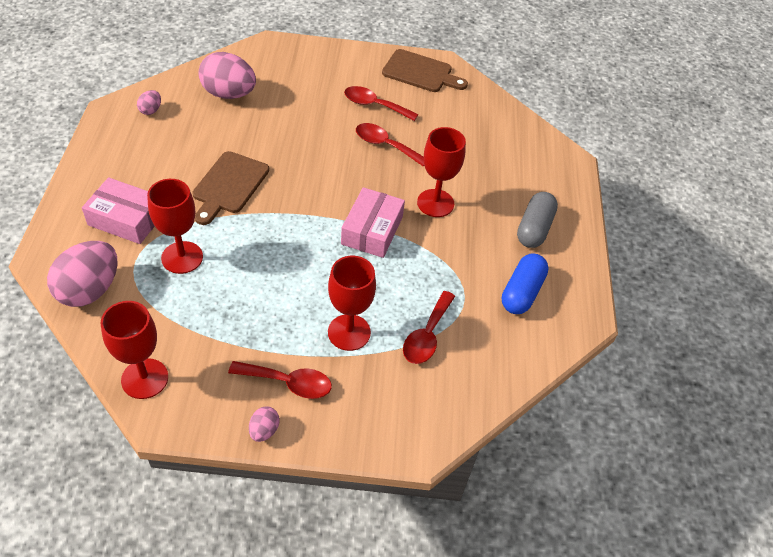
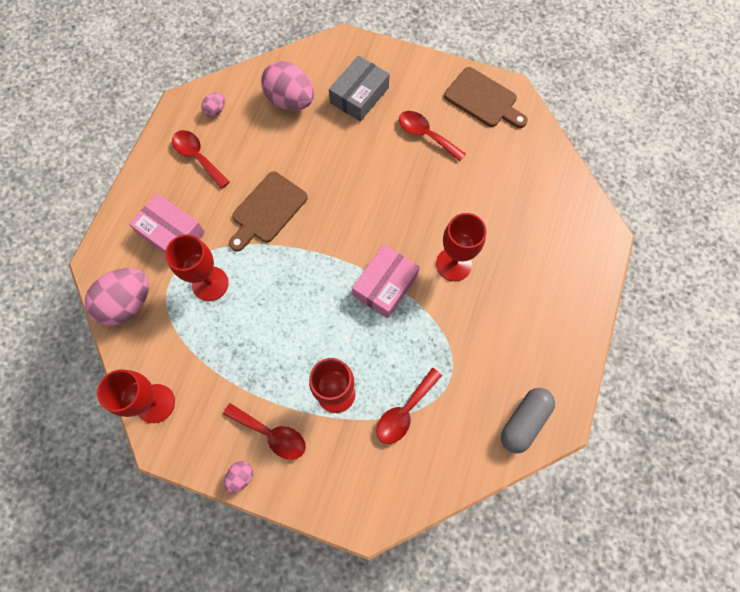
camera: 20 degrees right, 20 degrees up
red spoon [356,123,424,167] -> red spoon moved to [172,130,230,189]
blue capsule [502,253,549,314] -> none
grey capsule [517,192,558,248] -> grey capsule moved to [501,388,555,453]
none -> grey box [329,55,390,122]

